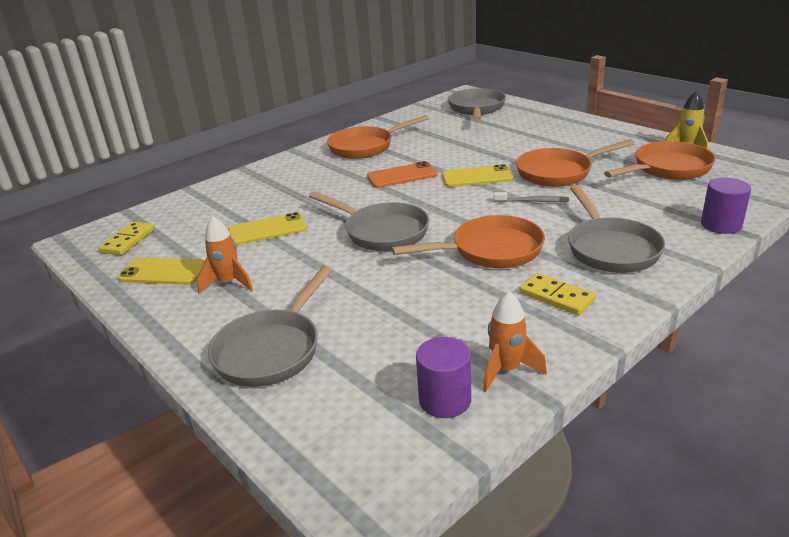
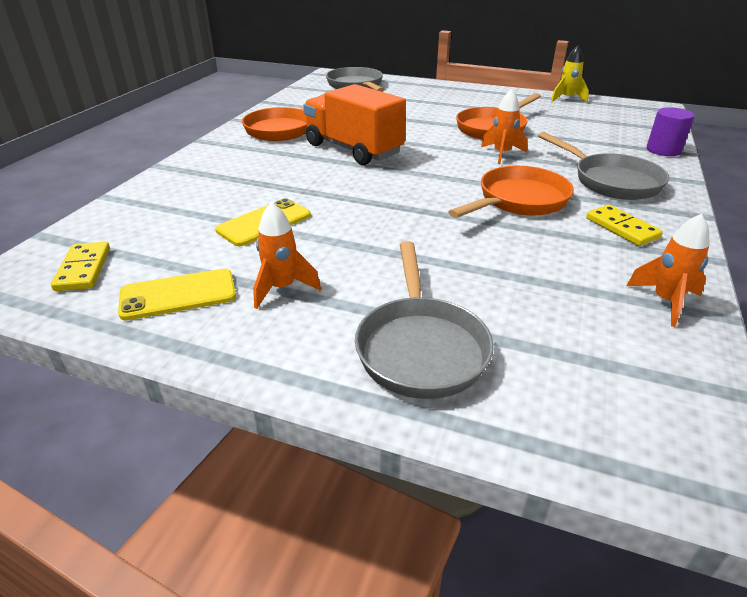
camera: 30 degrees left, 5 degrees up
grey pan [309,192,429,251] -> none
orange phone [367,161,438,188] -> orange truck [303,84,406,165]
purple cylinder [416,337,471,418] -> none
yellow phone [442,164,514,187] -> none
grey toothbrush [494,192,569,202] -> orange rocket [481,89,527,164]
yellow domino [520,273,596,315] -> yellow domino turned 45 degrees clockwise [586,205,663,246]
orange pan [604,141,716,180] -> none

